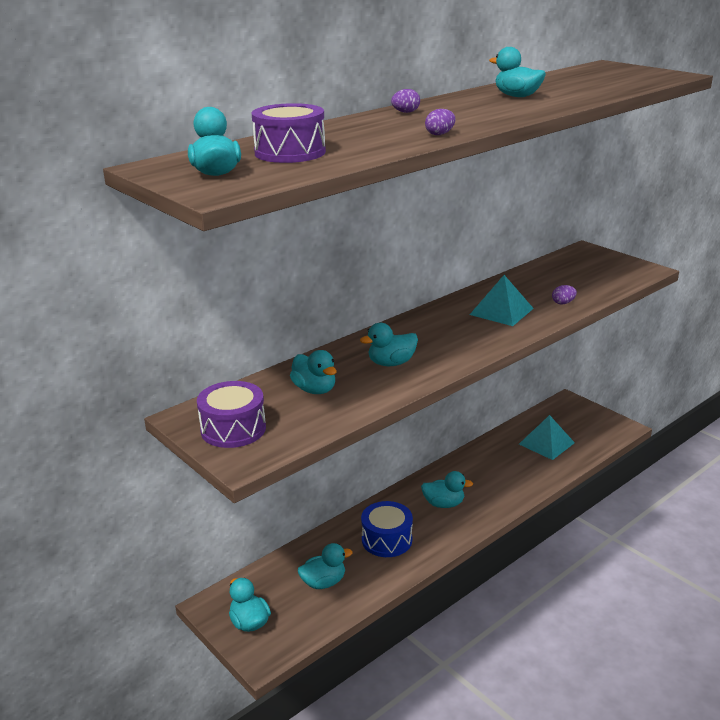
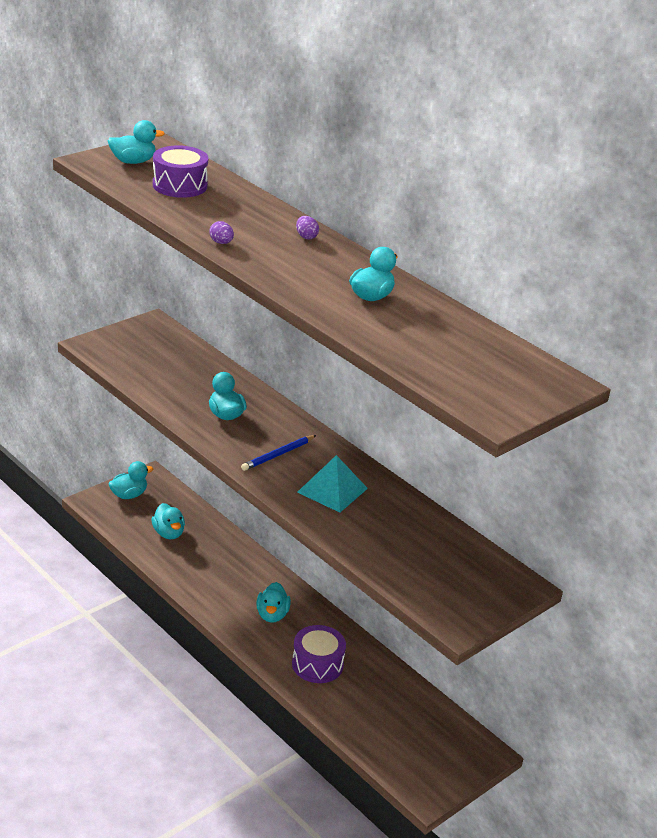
camera: 85 degrees right, 5 degrees up
purple drum [197,381,266,448] -> purple drum moved to [292,625,346,683]
turquoise duck [290,350,337,394] -> none
blue drum [361,501,413,557] -> none
turquoise pyramid [519,415,575,460] -> none
purple egg [552,285,577,304] -> none
none -> blue pencil [241,435,316,471]

